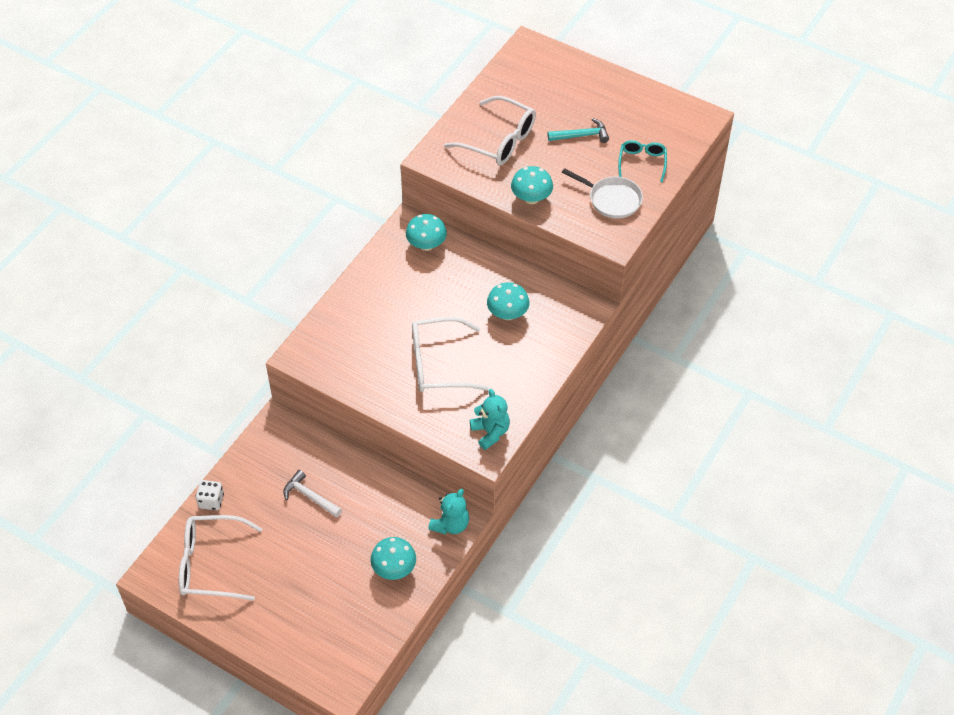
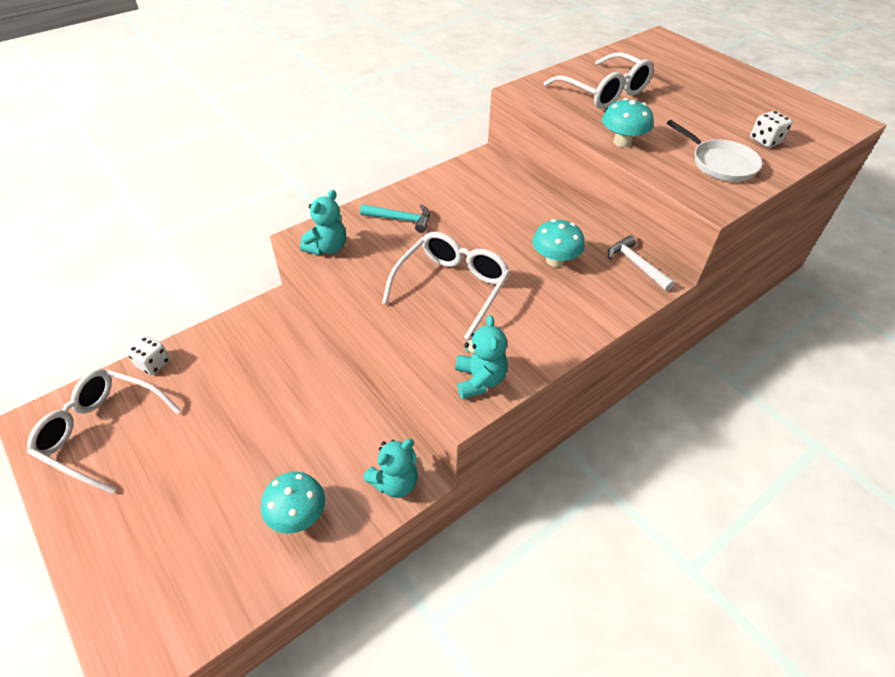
camera: 20 degrees right, 5 degrees down
white hammer [283,470,342,518] -> white hammer moved to [608,235,675,291]
turquoise mushroom [406,214,447,251] -> none
white glasses [412,317,489,392] -> white glasses turned 105 degrees clockwise [382,232,510,340]
turquoise hammer [548,118,609,143] -> turquoise hammer moved to [360,204,430,233]
turquoise glasses [618,140,667,183] -> white dice [750,111,792,147]
none -> turquoise teddy bear [300,190,346,255]

